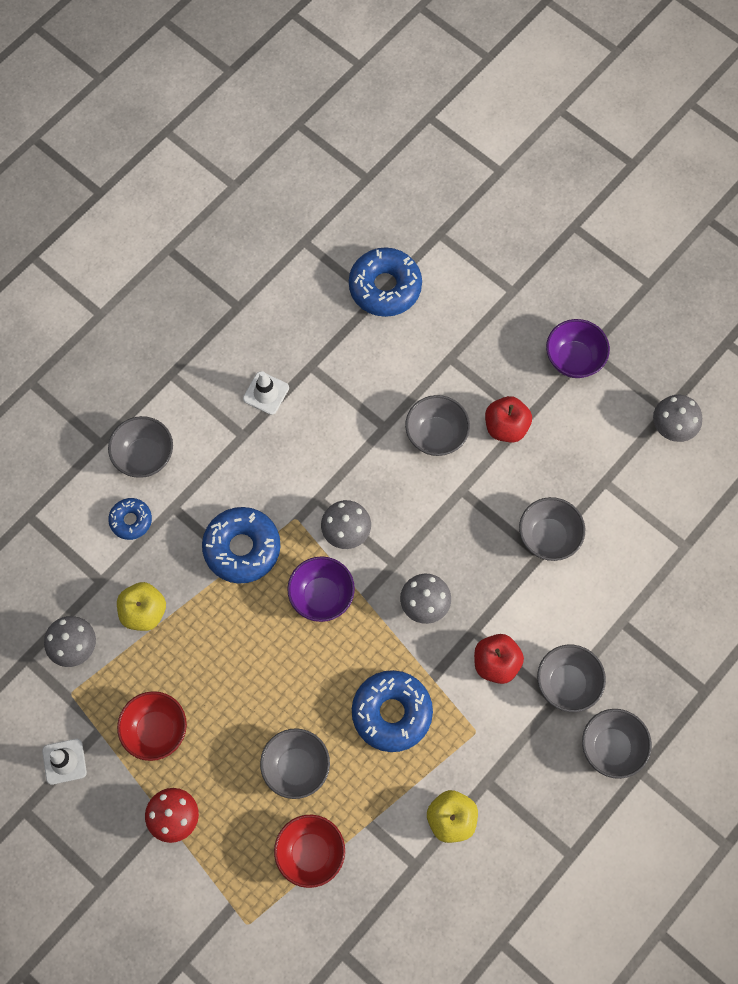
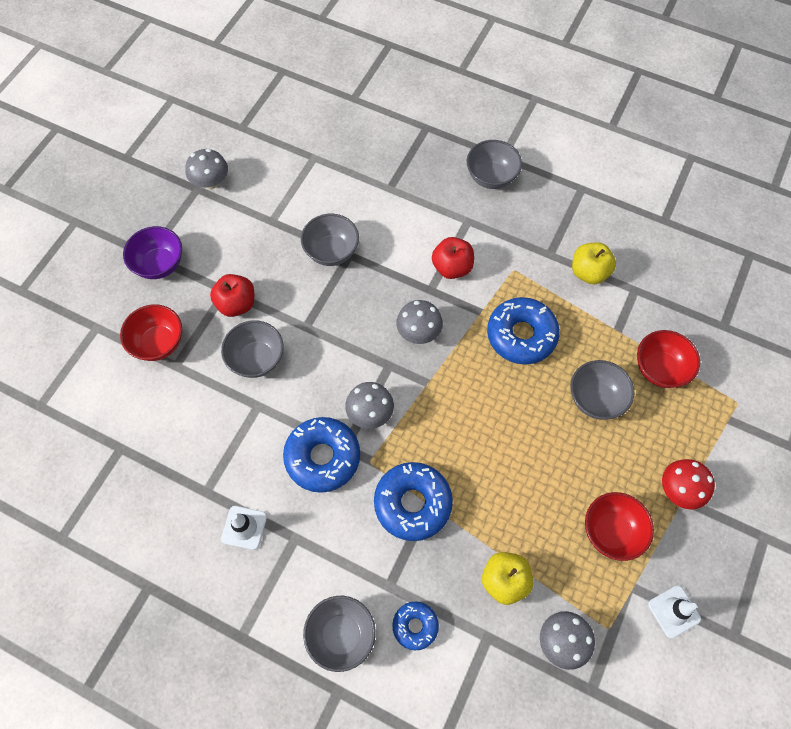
camera: 105 degrees left, 5 degrees down
purple bowl [287,556,355,622] -> none
blue donut [349,247,422,317] -> blue donut moved to [283,417,360,493]
grey bowl [537,645,606,712] -> none
none -> red bowl [120,304,182,361]

